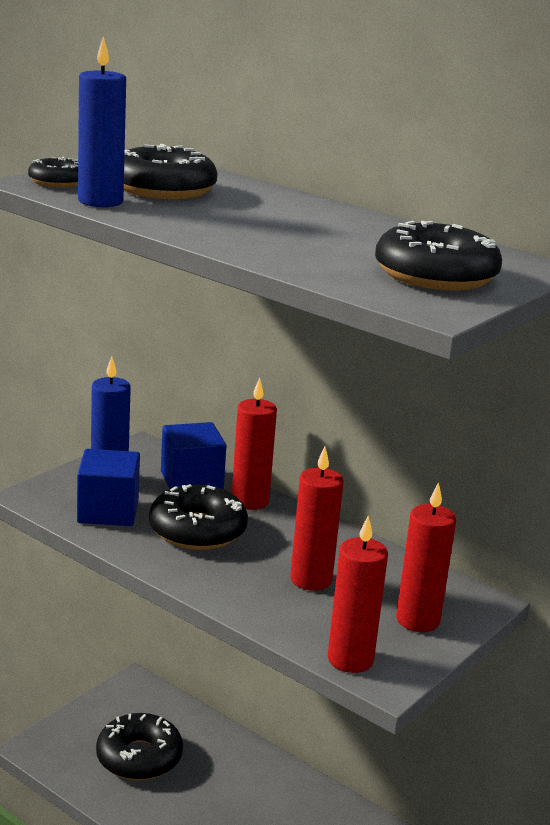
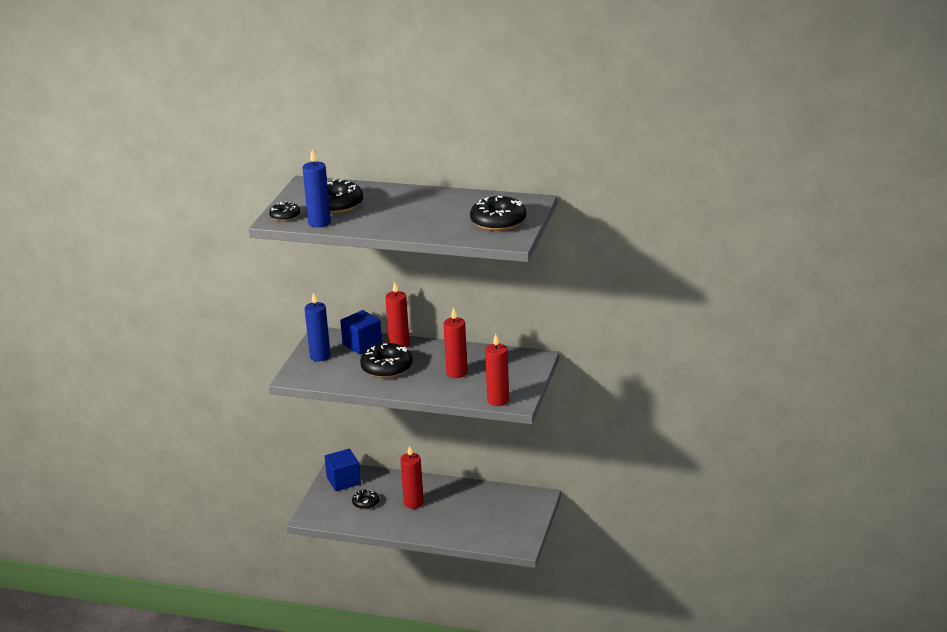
camera: 20 degrees left, 5 degrees up
blue cube [77,449,140,526] -> blue cube moved to [324,449,361,491]
black donut [96,713,183,781] -> black donut [352,489,379,509], size x0.56
red candle [396,482,456,632] -> red candle moved to [401,445,424,509]

